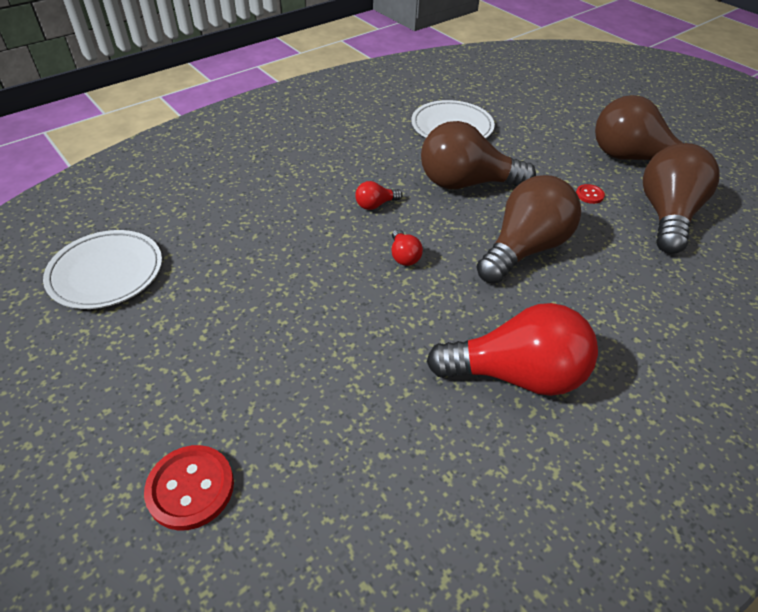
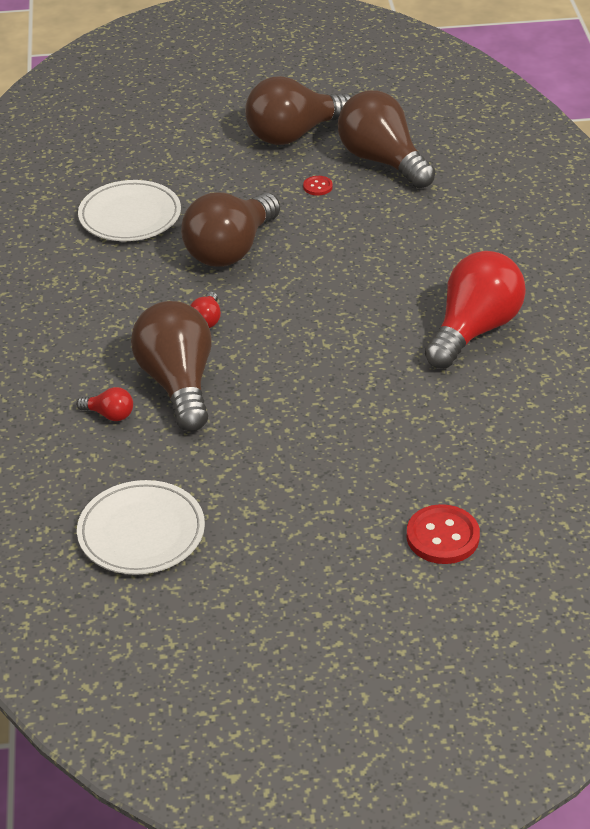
camera: 55 degrees left, 5 degrees down
red light bulb [392,229,423,266] -> red light bulb moved to [76,387,133,421]
brown light bulb [477,175,581,284] -> brown light bulb moved to [131,301,211,431]

